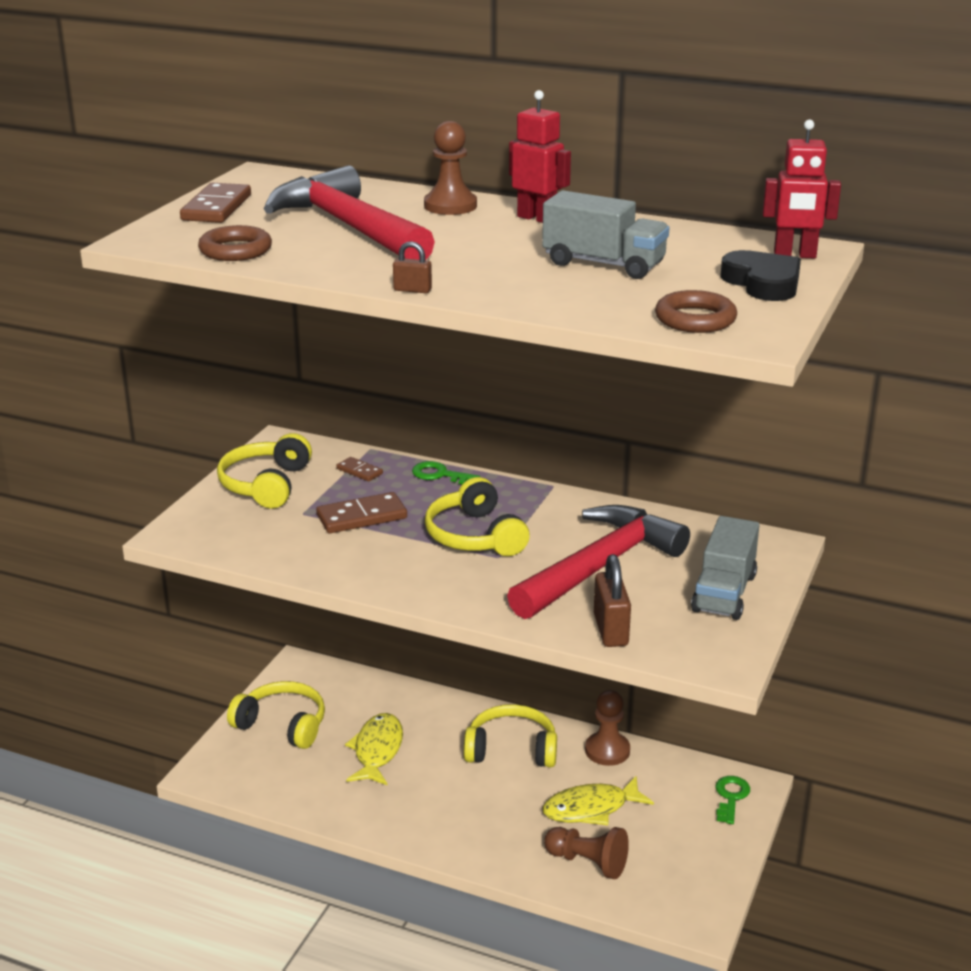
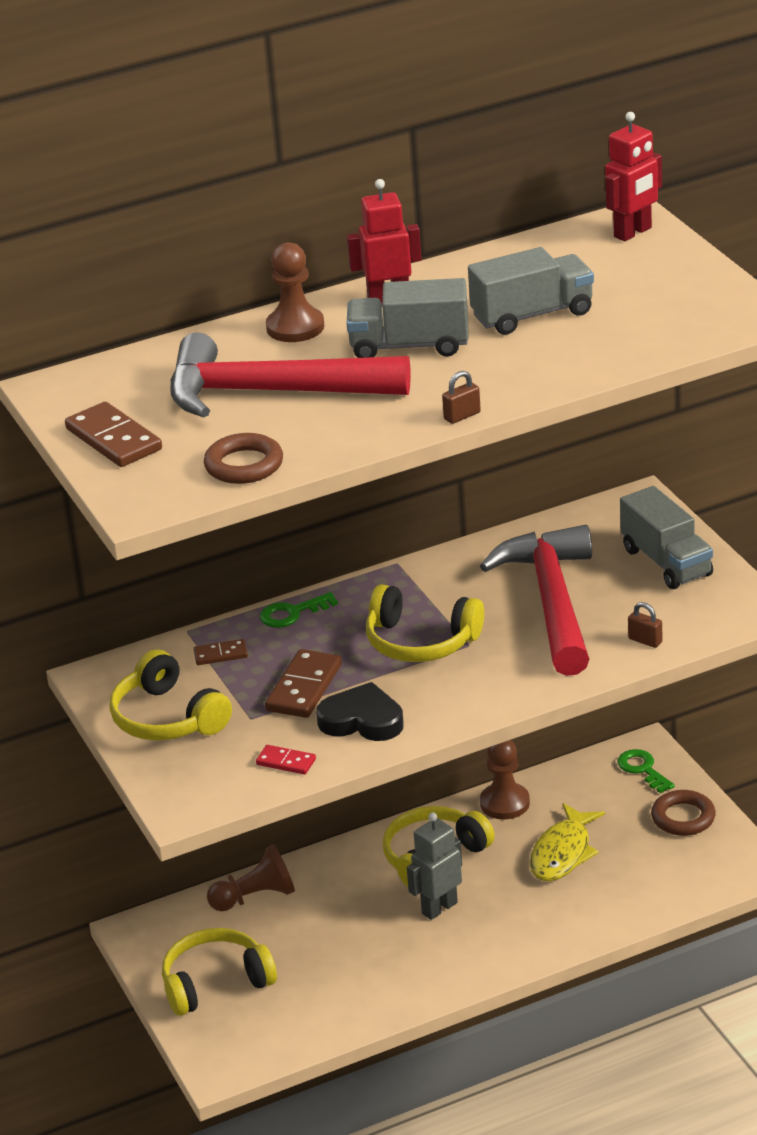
camera: 45 degrees left, 5 degrees up
yellow fish [345,713,403,786] -> none
brown pawn [544,827,629,879] -> brown pawn moved to [207,844,295,911]
brown padlock [594,554,631,647] -> brown padlock [628,602,663,648], size x0.54
brown ring [655,290,737,333] -> brown ring moved to [651,790,716,836]
black heart [721,250,801,301] -> black heart moved to [316,682,404,741]
none -> red domino [256,745,316,775]
none -> grey truck [347,278,468,358]
none -> grey robot [407,812,462,920]

